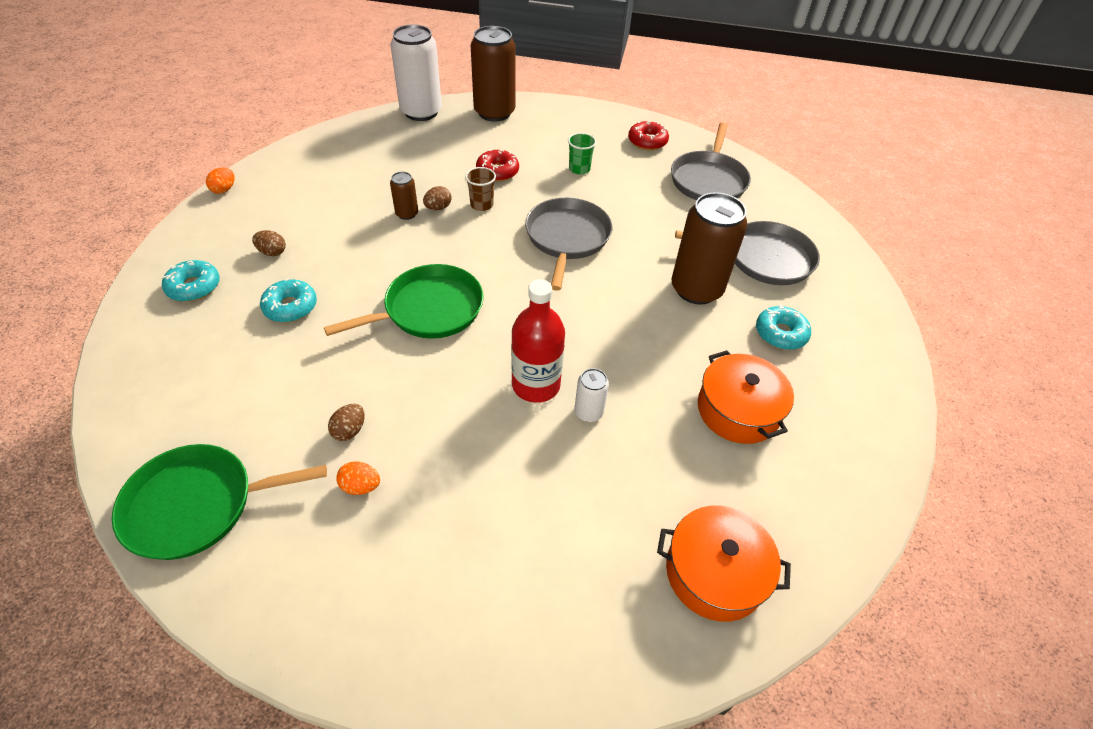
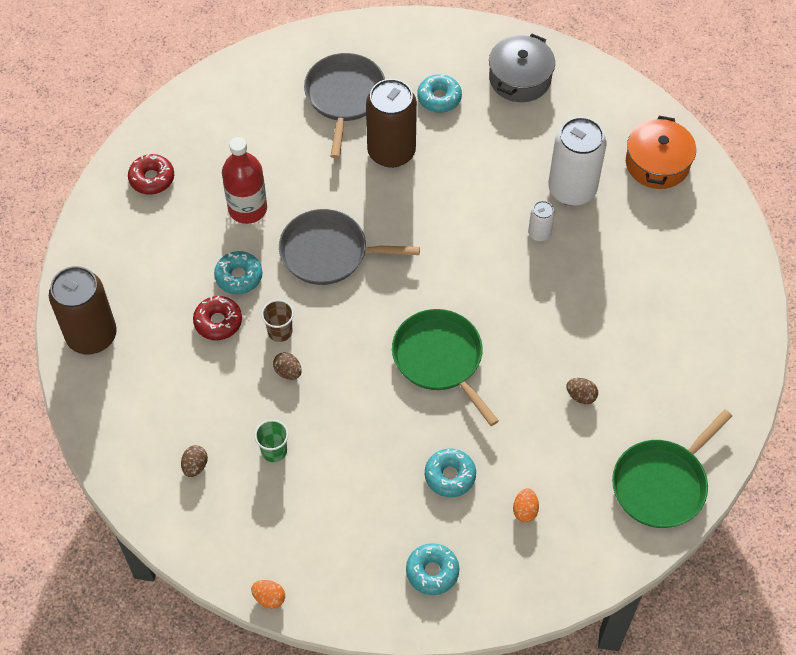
camera: 90 degrees left, 10 degrees up
green pan [112,444,327,560] -> green pan turned 60 degrees clockwise [612,410,732,528]
brown egg [252,230,286,256] -> brown egg moved to [181,445,208,477]
orange egg [336,461,380,495] -> orange egg moved to [513,488,539,522]
brown can [390,172,418,220] -> none
white can [391,25,442,121] -> white can moved to [548,117,607,206]
red bottle [511,279,565,403] -> red bottle moved to [222,137,267,224]
green cup [568,133,596,175] -> green cup moved to [255,420,288,462]
grey pan [671,123,751,200] -> none
orange pot [698,350,794,444] -> none
none -> turquoise donut [214,251,262,294]
none -> grey pot [489,34,555,102]

